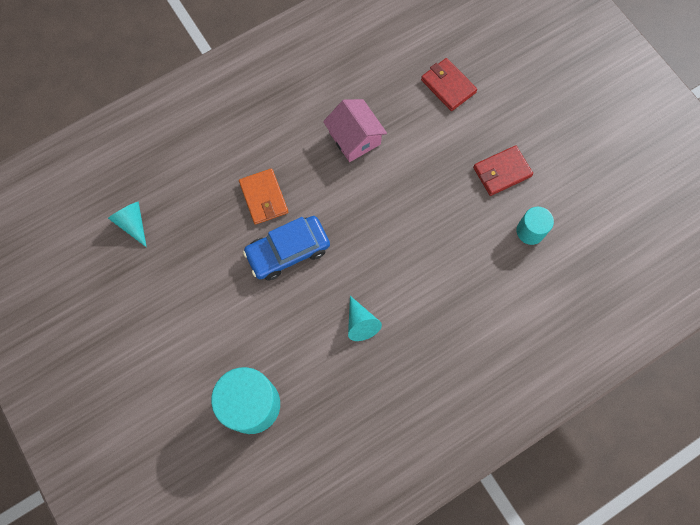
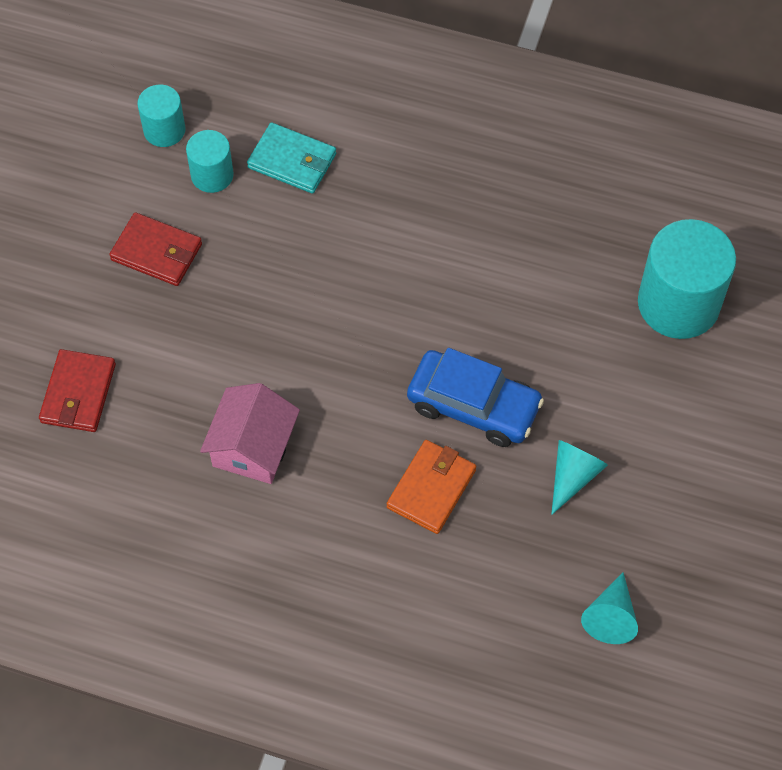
camera: 130 degrees left, 10 degrees down
turquoise cone [348,296,382,341] -> turquoise cone moved to [551,440,608,515]
none -> turquoise cylinder [137,85,186,147]
none -> turquoise wallet [247,122,336,194]

